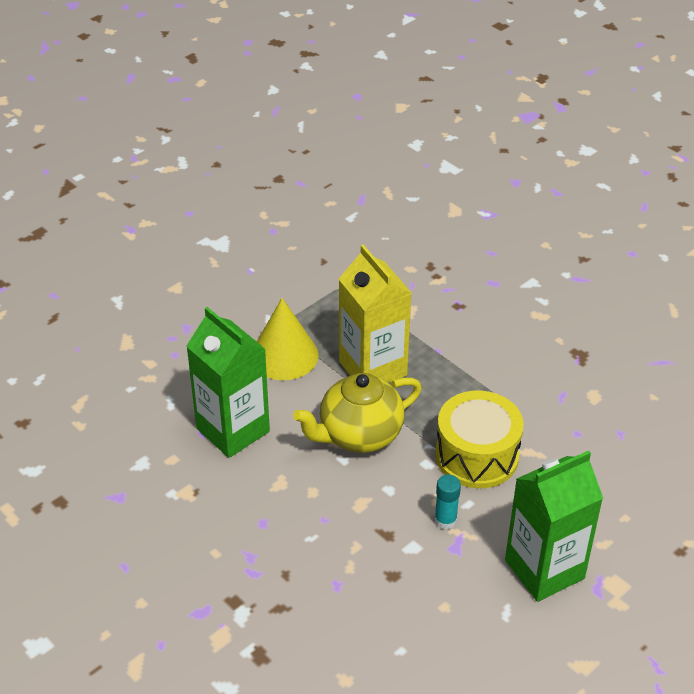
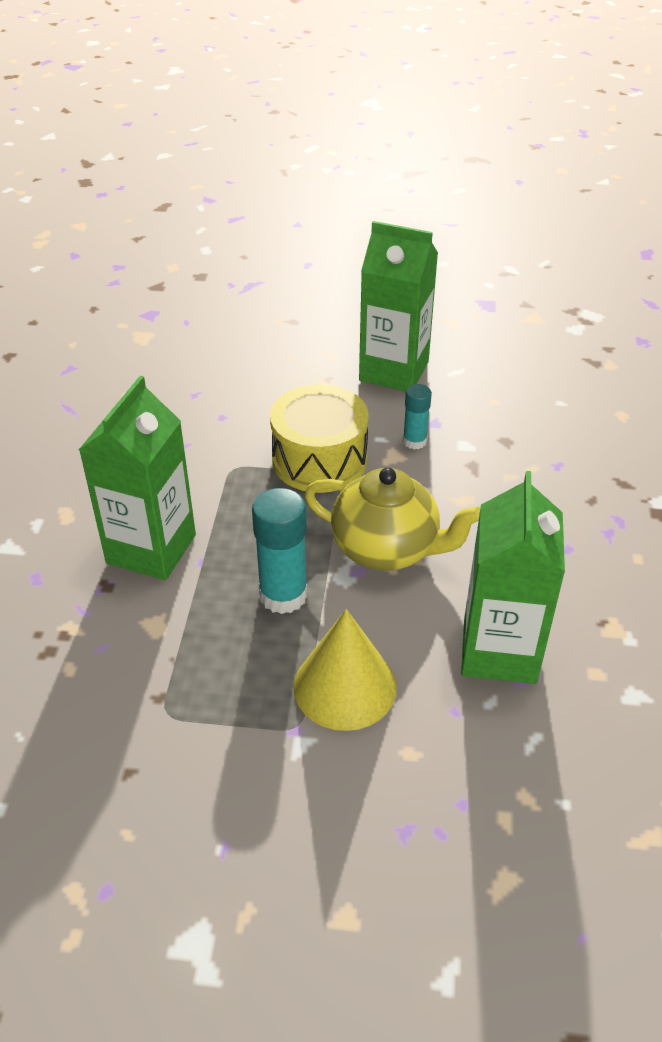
camera: 130 degrees left, 0 degrees up
yellow carton [339,244,411,383] -> turquoise glue stick [252,488,308,614]
none -> green carton [79,376,196,580]

